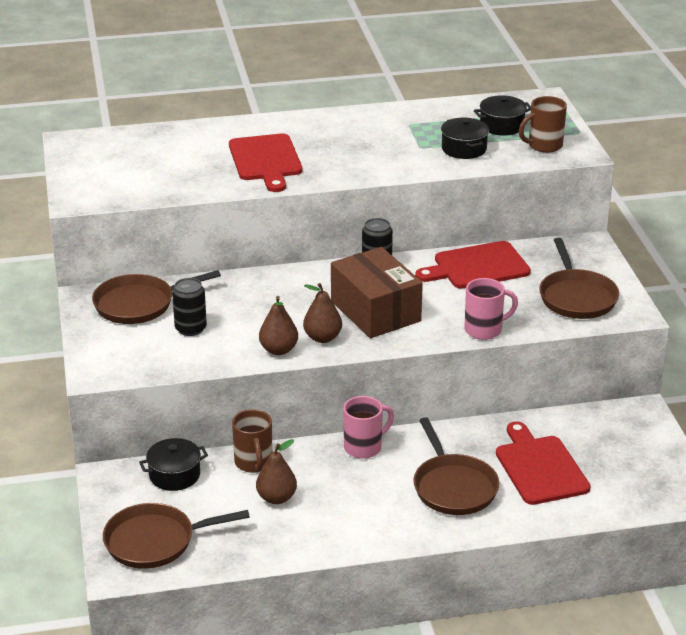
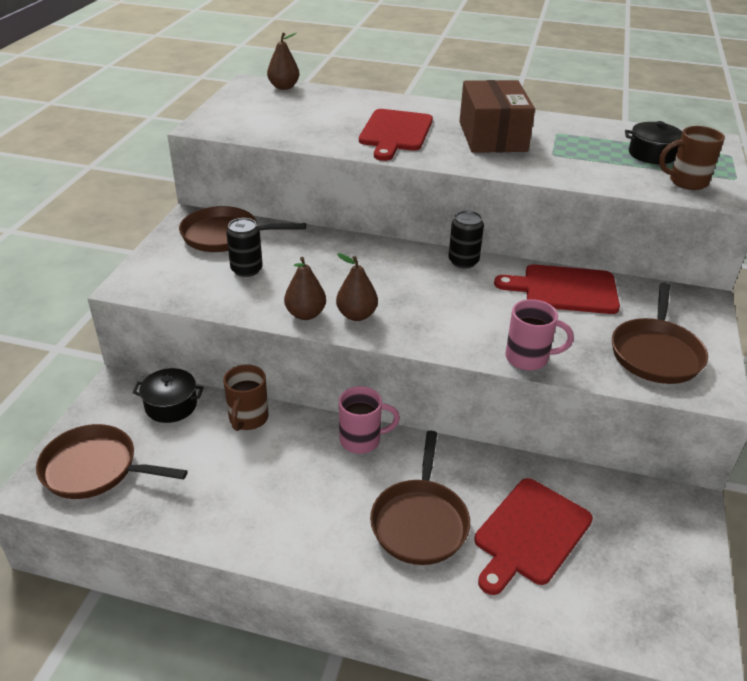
camera: 25 degrees right, 5 degrees up
brown pear [256,439,297,504] -> brown pear moved to [267,33,299,90]
brown box [331,247,423,338] -> brown box moved to [459,80,535,153]
black pot [441,118,489,159] -> none
red cutting board [496,421,590,505] -> red cutting board turned 150 degrees counterclockwise [474,478,593,595]

